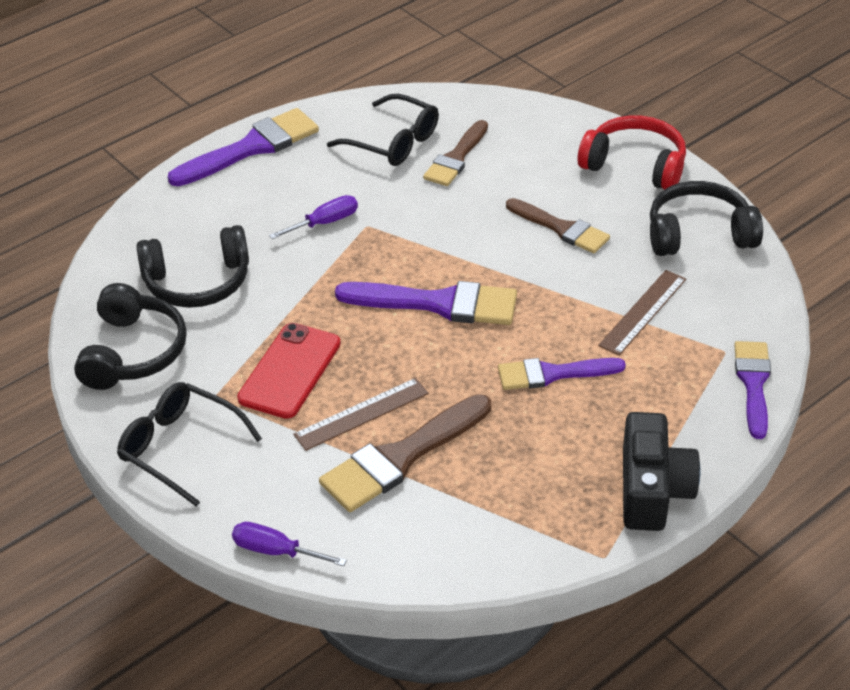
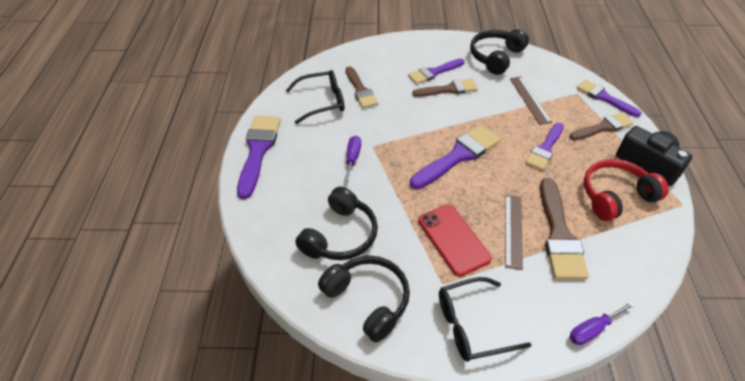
camera: 50 degrees left, 5 degrees up
red headphones [578,115,686,190] -> red headphones moved to [584,159,669,221]
none -> purple brush [408,58,465,84]
none -> brown brush [569,112,634,140]

